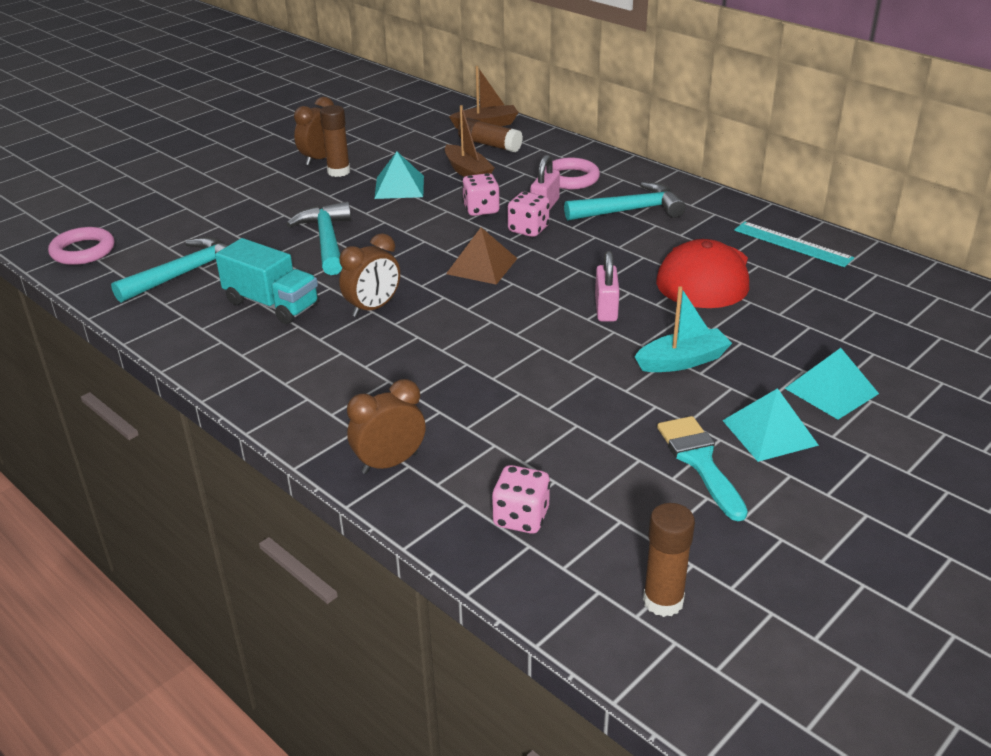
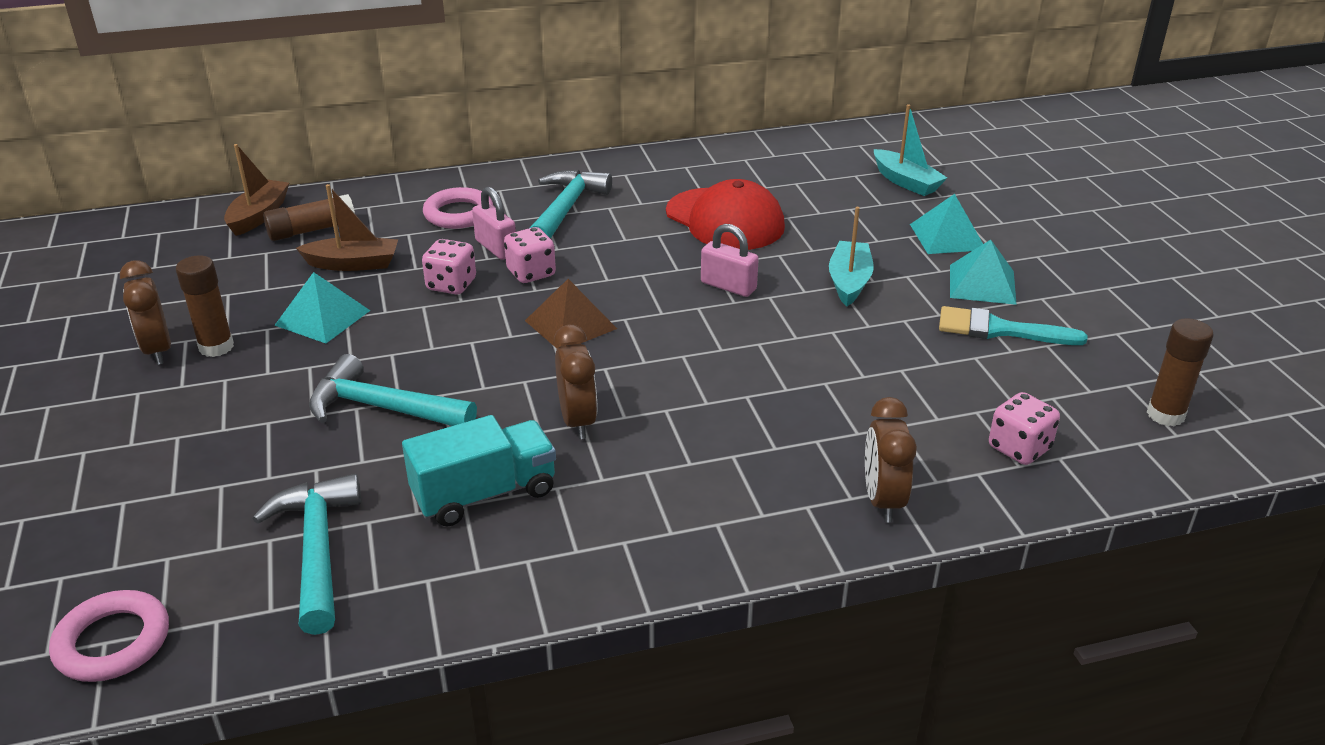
camera: 60 degrees left, 0 degrees up
turquoise ruler [734,222,854,267] -> none
none -> turquoise boat [874,104,947,196]

